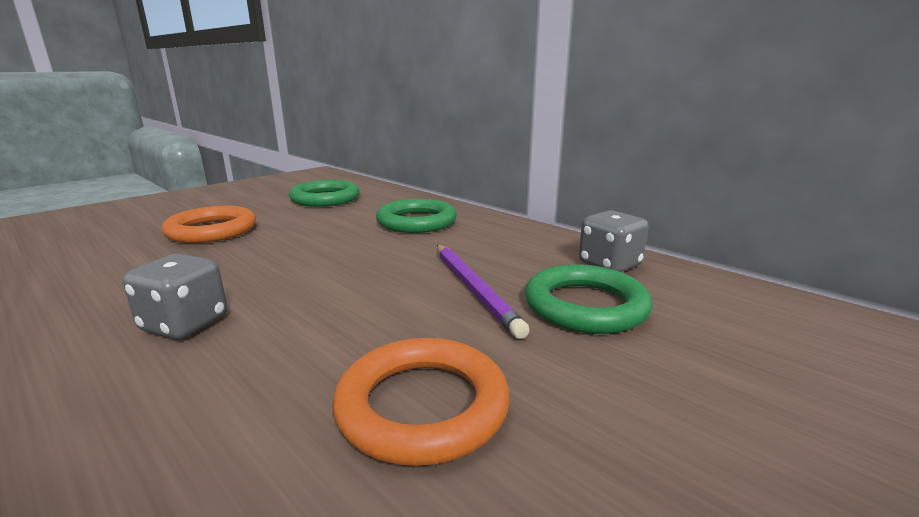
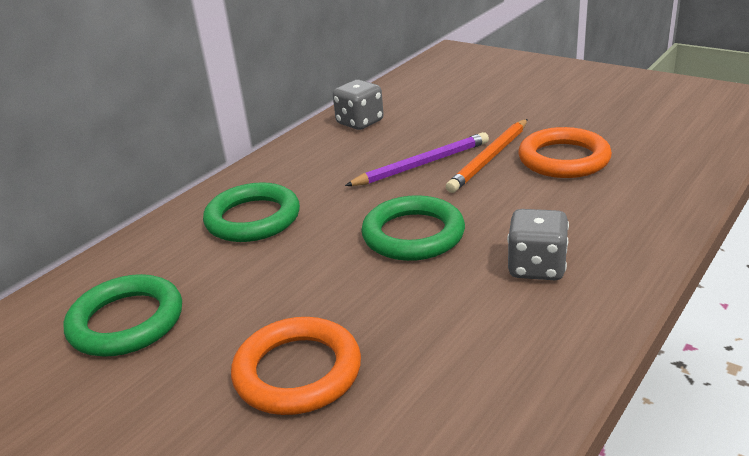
camera: 95 degrees left, 10 degrees up
green ring [525,264,653,334] -> green ring moved to [361,195,465,261]
none -> orange pencil [446,119,528,193]

